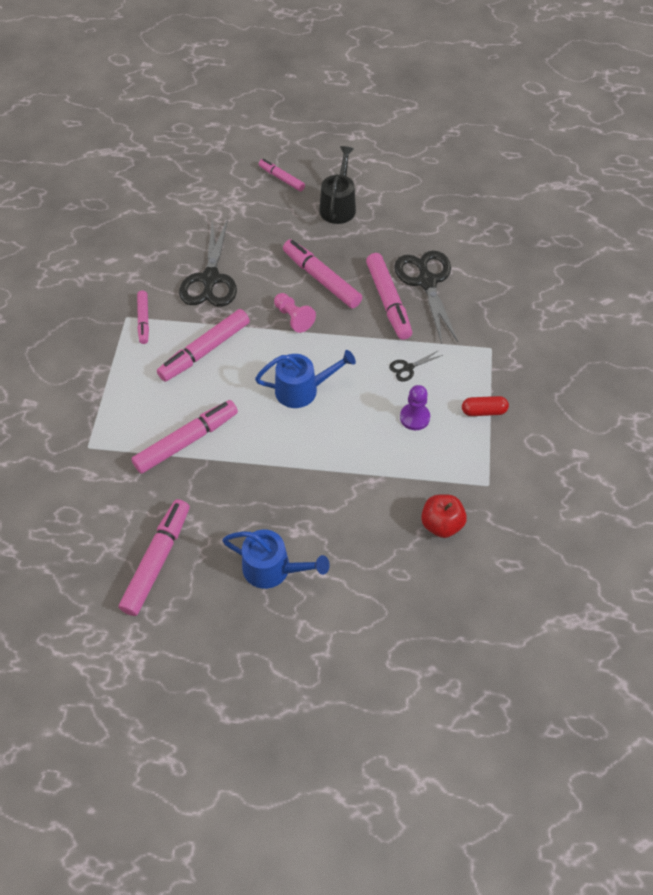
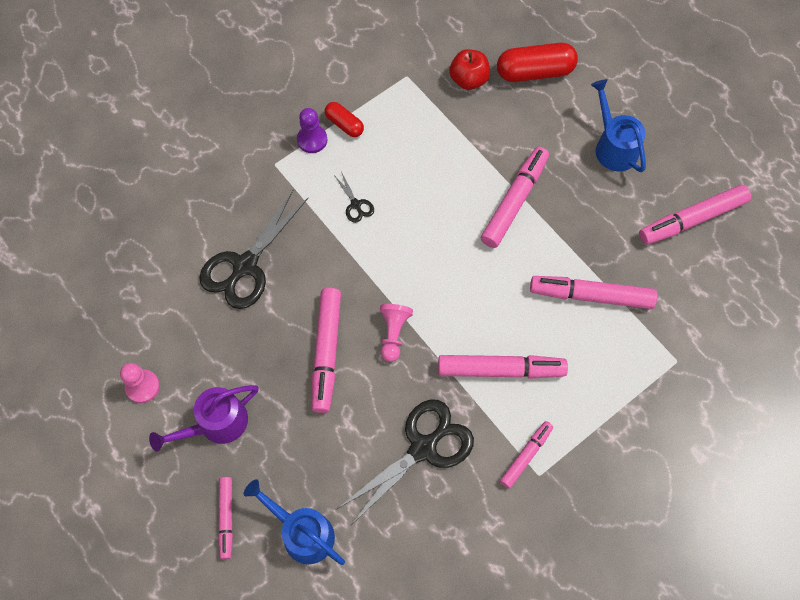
camera: 135 degrees left, 10 degrees up
blue watering can [255,350,356,408] -> blue watering can moved to [243,479,345,565]
black watering can [319,146,356,224] -> purple watering can [149,385,259,452]
pink marker [366,253,412,340] -> pink marker moved to [481,147,549,248]
black scissors [389,350,443,382] -> black scissors turned 45 degrees clockwise [334,172,374,223]
purple pawn [400,385,430,430] -> purple pawn moved to [297,108,327,153]
none -> pink pawn [120,363,160,403]
none -> red capsule [497,43,578,82]

